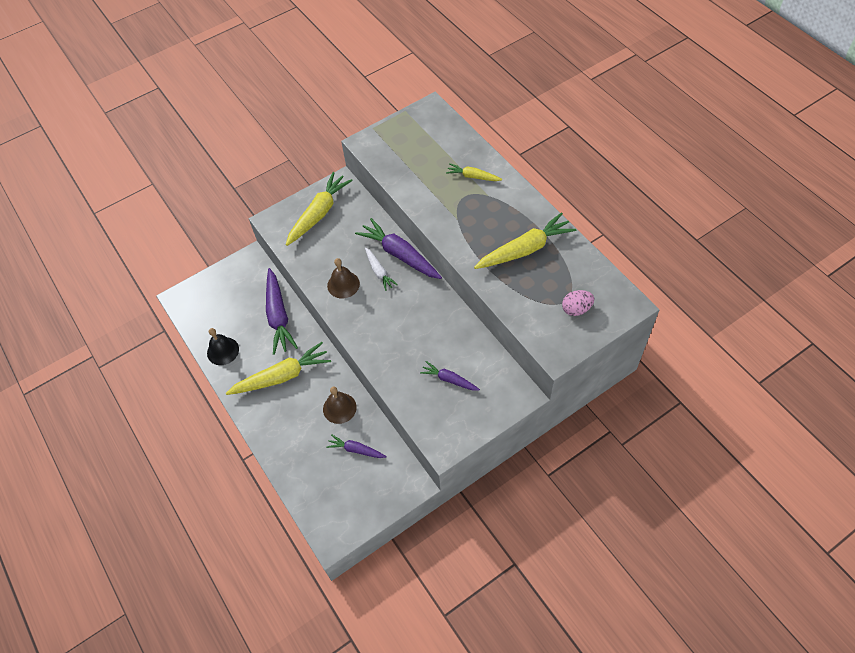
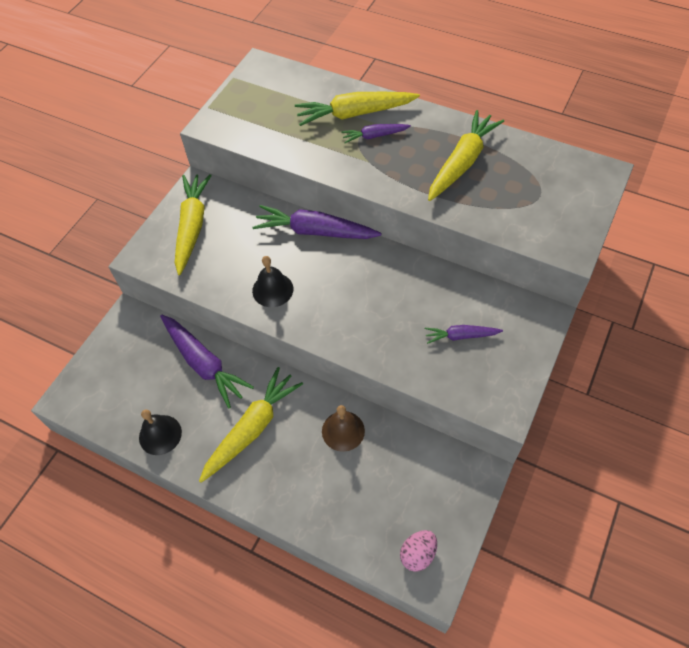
camera: 30 degrees left, 0 degrees up
purple carrot [326,434,387,458] -> purple carrot moved to [341,124,411,143]
brown bell [327,258,360,298] -> black bell [252,256,293,307]
white carrot [365,248,398,291] -> none
yellow carrot [446,163,502,181] -> yellow carrot [295,92,420,126], size x1.83
pink egg [562,290,594,316] -> pink egg moved to [400,530,437,572]

